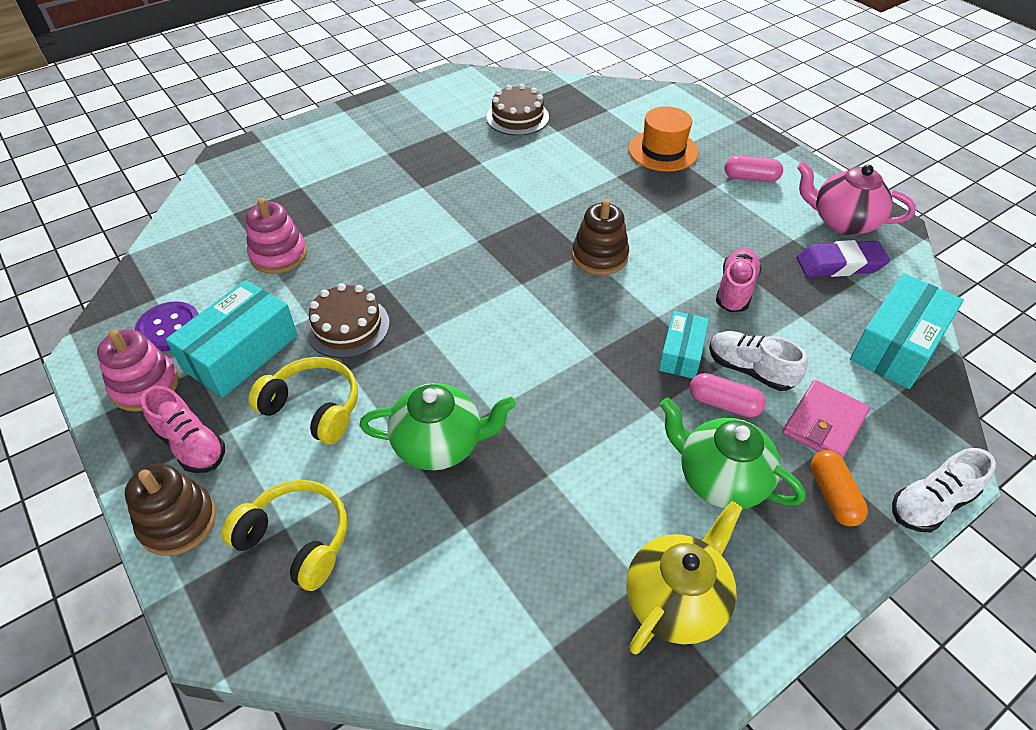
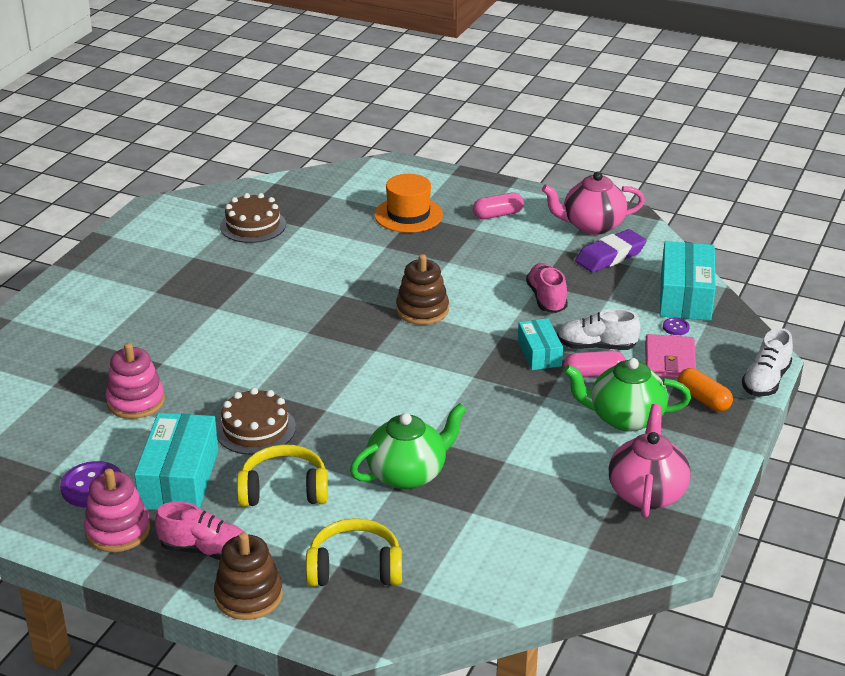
camera: 30 degrees left, 15 degrees down
yellow teapot [626,501,743,654] -> pink teapot [609,404,691,518]
none -> purple button [663,318,690,335]

